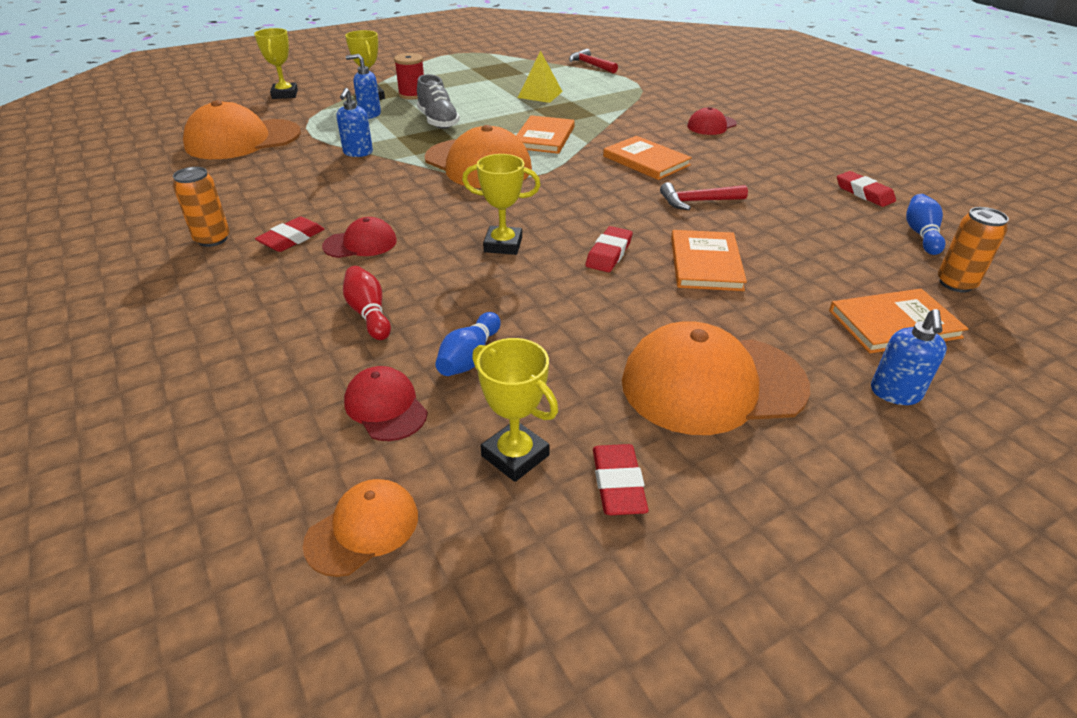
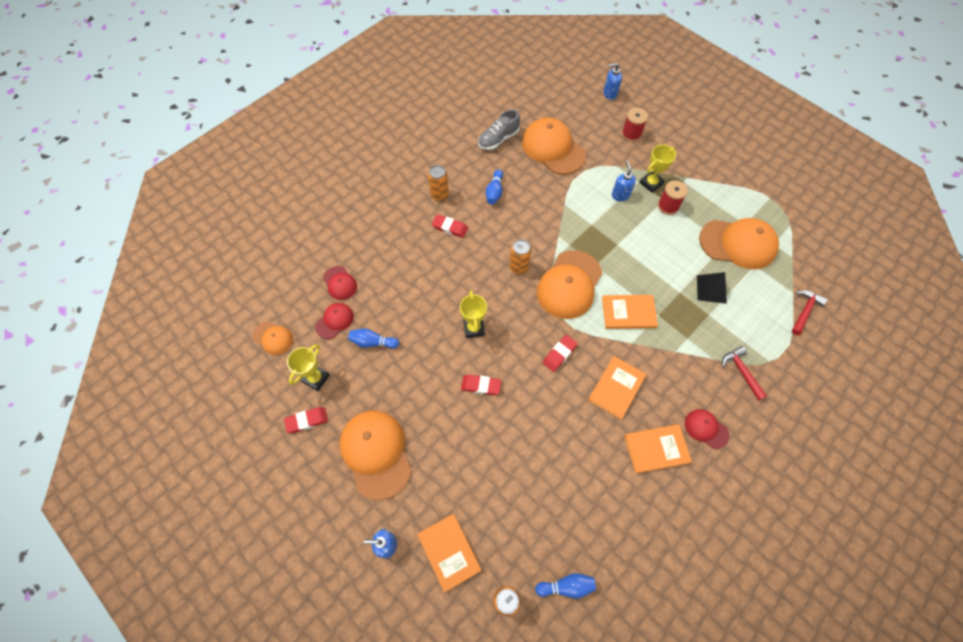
camera: 75 degrees right, 25 degrees up
yellow trophy [254,28,298,99] -> red spool [622,108,648,142]
red cap [322,217,397,258] -> red cap moved to [323,266,357,300]
blue soap dispenser [336,88,373,157] -> blue soap dispenser moved to [603,63,622,100]
red bowling pin [343,266,391,340] -> none
grey shoe [417,74,460,129] -> grey shoe moved to [478,109,520,150]
yellow pyramid [518,51,563,103] -> black pyramid [697,272,727,304]
red hammer [660,182,748,210] -> red hammer moved to [722,346,767,401]
orange book [671,230,747,291] -> orange book moved to [625,424,692,473]
red eraser [837,171,896,207] -> red eraser moved to [543,335,578,372]
none -> blue bowling pin [485,169,503,205]
none -> orange can [509,239,531,274]
none -> orange cap [699,218,779,269]

